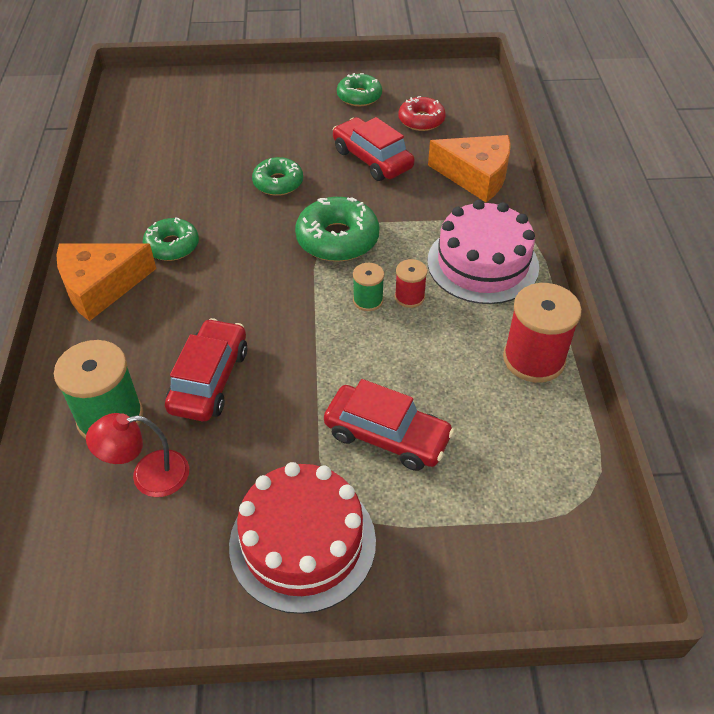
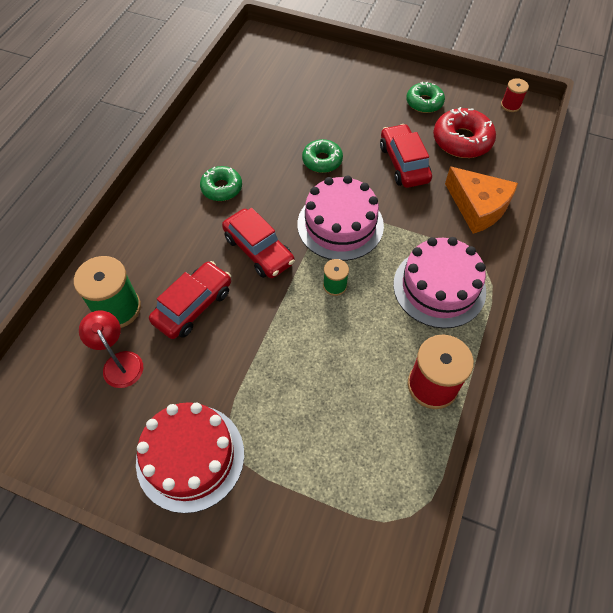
camera: 25 degrees right, 10 degrees up
orange cheese [56,243,156,321] -> none
red lamp [86,413,189,497] -> red lamp turned 45 degrees clockwise [79,310,143,388]
green donut [295,197,379,262] -> pink cake [298,175,384,261]
red car [324,379,454,471] -> red car moved to [222,208,295,278]
red spool [395,259,427,308] -> red spool moved to [501,78,529,112]
red donut [399,96,446,131] -> red donut [433,107,496,158], size x1.53

